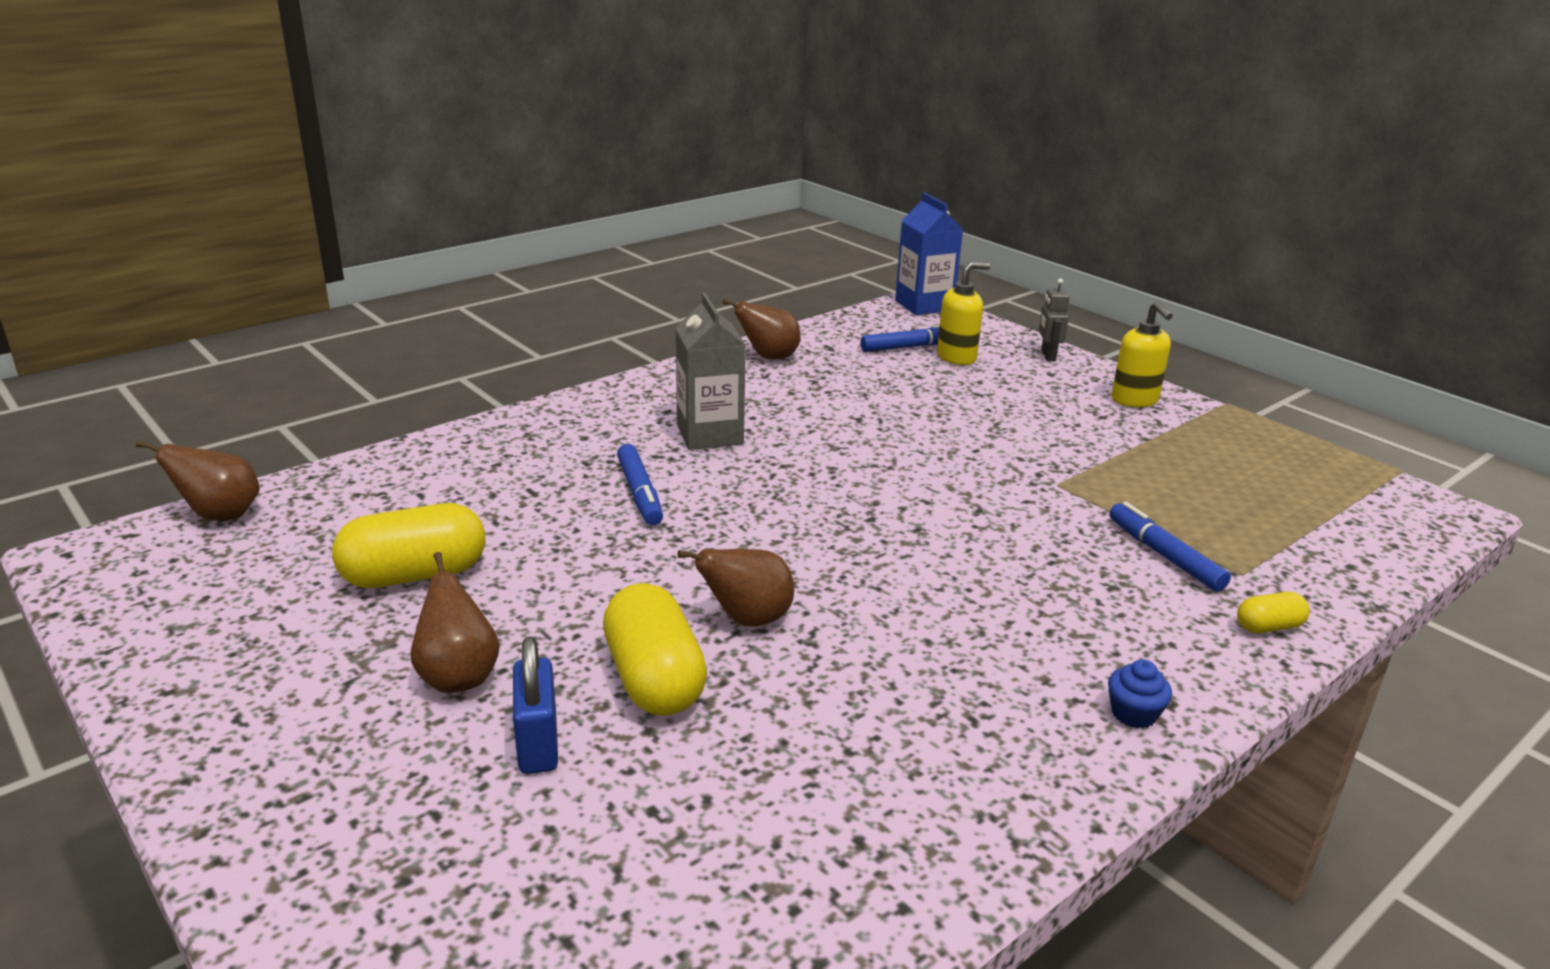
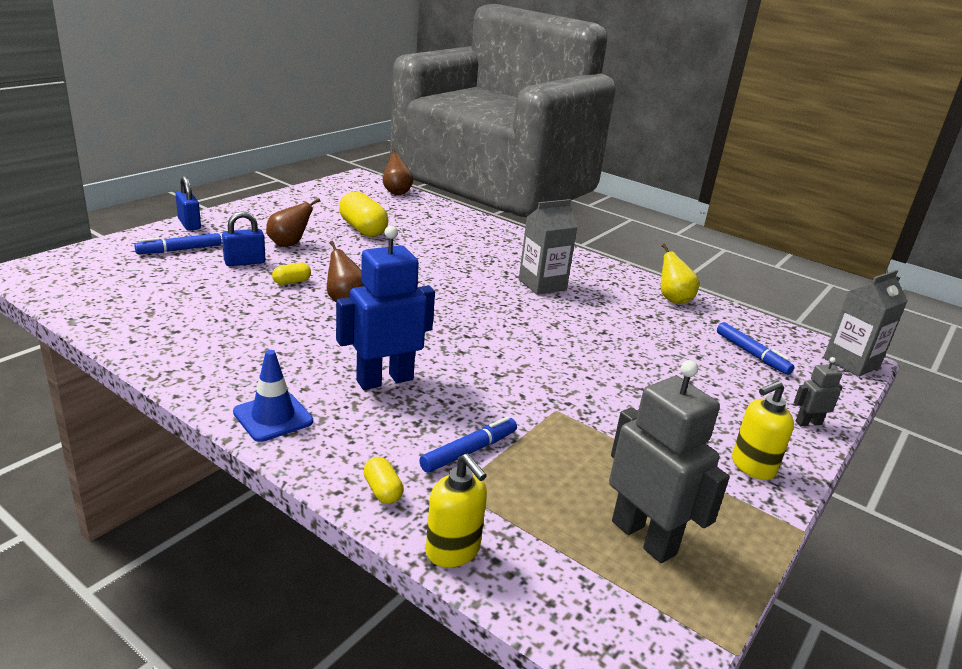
camera: 75 degrees right, 0 degrees up
yellow capsule [603,583,707,716] -> yellow capsule [272,263,311,285], size x0.49
blue marker [617,444,663,525] -> blue marker moved to [134,233,221,254]
brown pear [723,299,801,359] -> yellow pear [661,244,699,304]
blue carton [895,193,963,315] -> grey carton [823,270,908,377]
yellow soap dispenser [937,262,990,365] -> yellow soap dispenser moved to [426,454,487,567]
blue cupcake [1108,659,1172,728] -> blue traffic cone [233,350,313,442]
none -> blue padlock [175,176,201,231]
none -> blue robot [336,226,435,390]
none -> grey robot [609,360,730,563]

